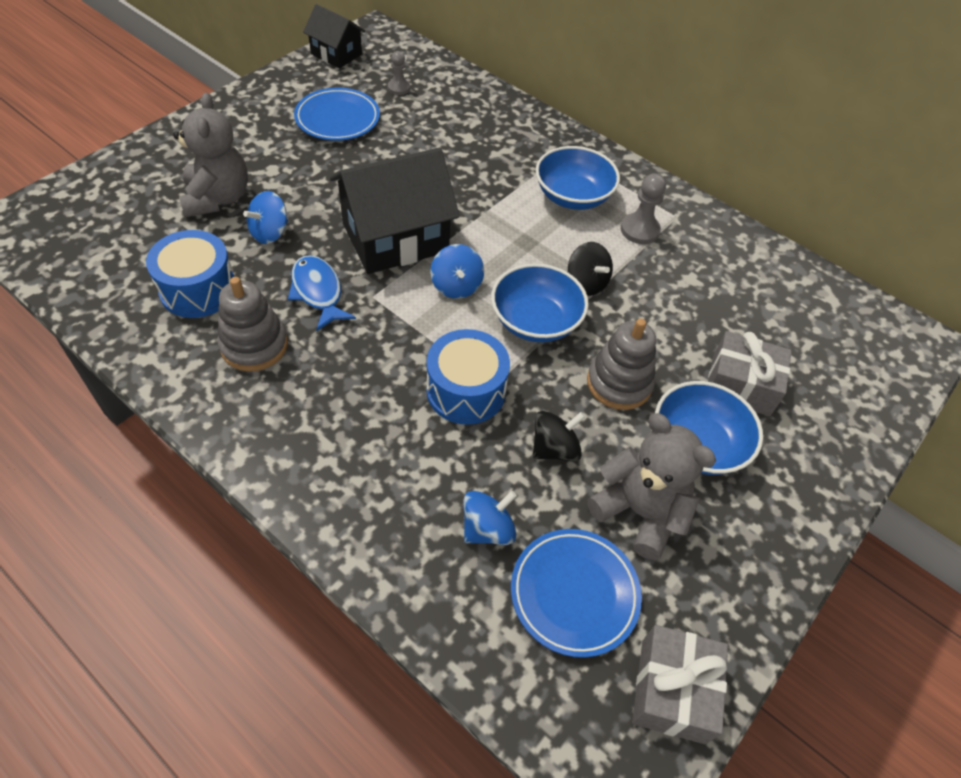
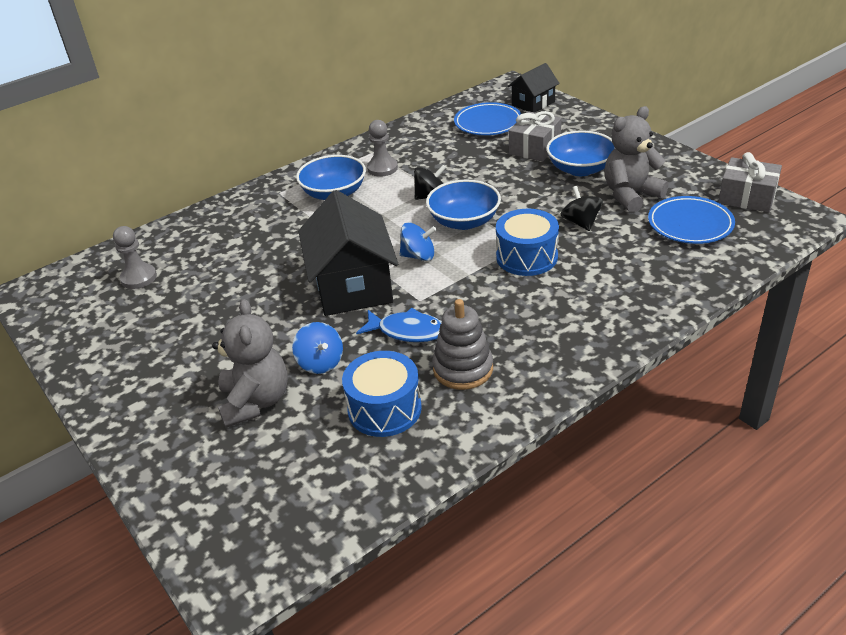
camera: 70 degrees left, 15 degrees down
grey teddy bear [173,93,248,217] -> grey teddy bear turned 75 degrees clockwise [212,299,288,428]
blue fish [288,255,356,331] -> blue fish turned 150 degrees counterclockwise [356,308,442,342]
blue plate [294,88,380,141] -> blue plate moved to [454,102,521,135]
black house [303,4,365,69] -> black house moved to [508,63,560,112]
grey pawn [388,51,410,95] -> grey pawn [113,226,157,289], size x1.51
blue spinning top [463,491,517,545] -> none
grey stacking toy [587,318,656,410] -> none

